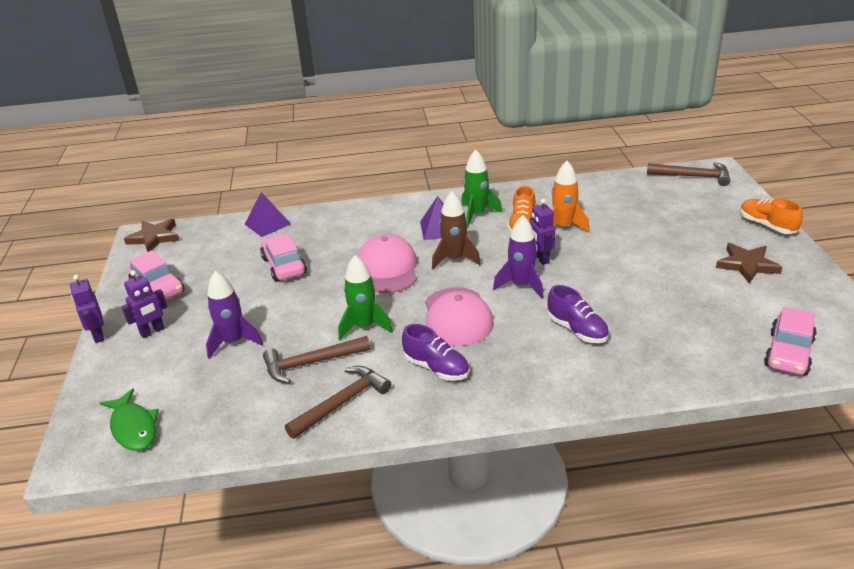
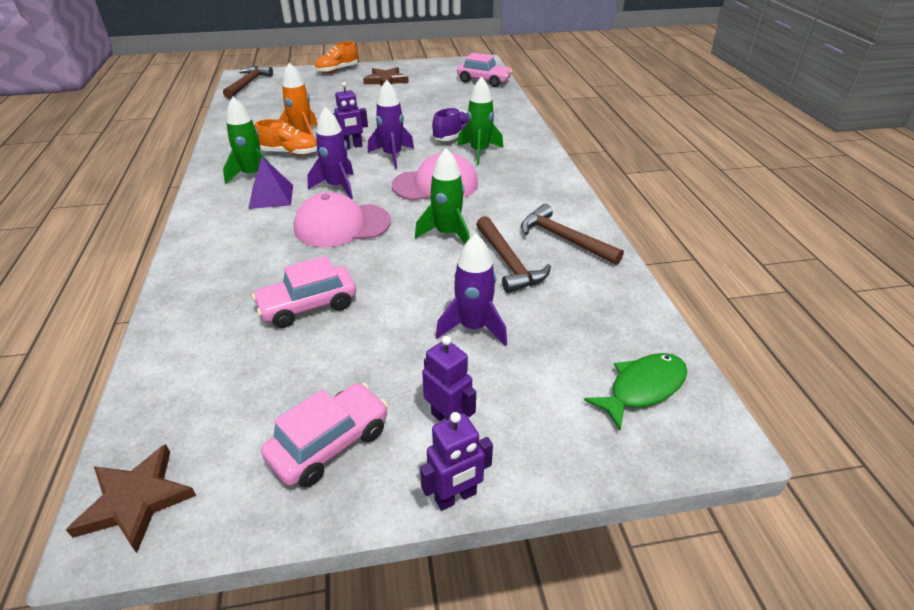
camera: 95 degrees left, 5 degrees up
purple pyramid [245,192,291,237] -> none
purple shoe [402,324,469,381] -> none
brown rocket [432,192,481,270] -> purple rocket [307,106,353,199]
none -> green rocket [457,77,503,165]

